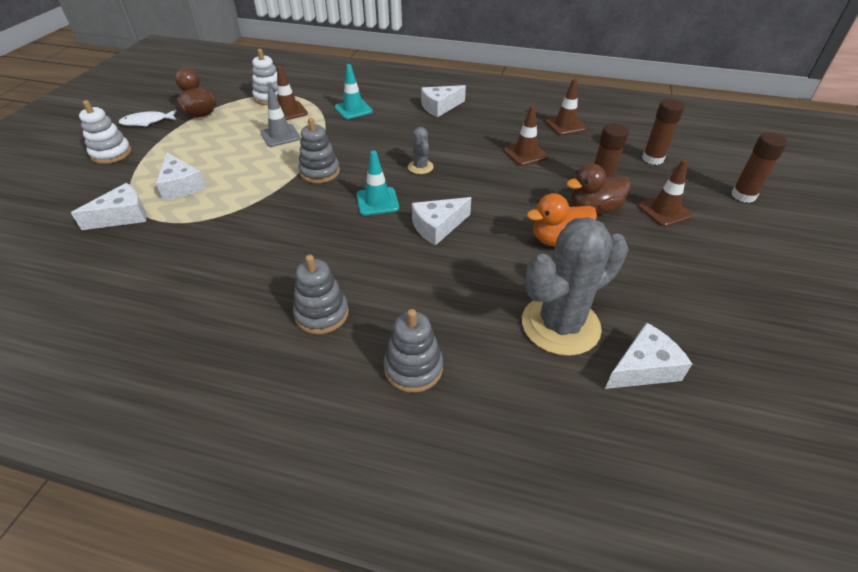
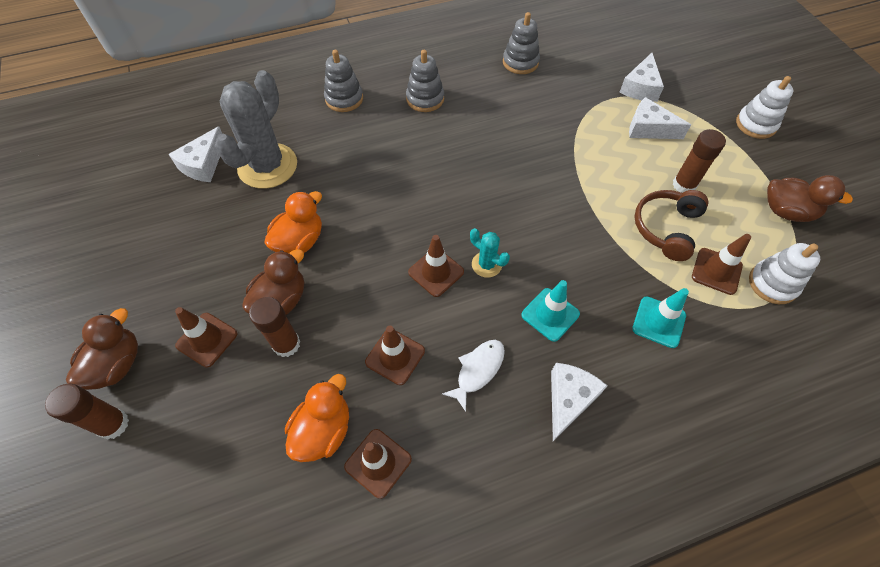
camera: 145 degrees right, 15 degrees up
white fish [118,110,177,127] -> white fish moved to [442,340,505,412]
grey traffic cone [261,88,301,147] -> brown headphones [634,190,709,261]
grey stacking toy [298,118,340,183] -> grey stacking toy moved to [503,12,540,74]
turquoise traffic cone [356,151,399,215] -> turquoise traffic cone moved to [521,280,580,342]
grey cactus [408,127,434,174] -> turquoise cactus [470,228,510,278]
white cheese [412,197,471,246] -> none
brown glue stick [642,99,684,165] -> brown glue stick moved to [673,129,726,193]
none -> brown duck [66,308,138,390]
none -> orange duck [285,374,349,462]
none -> brown traffic cone [408,235,464,297]

